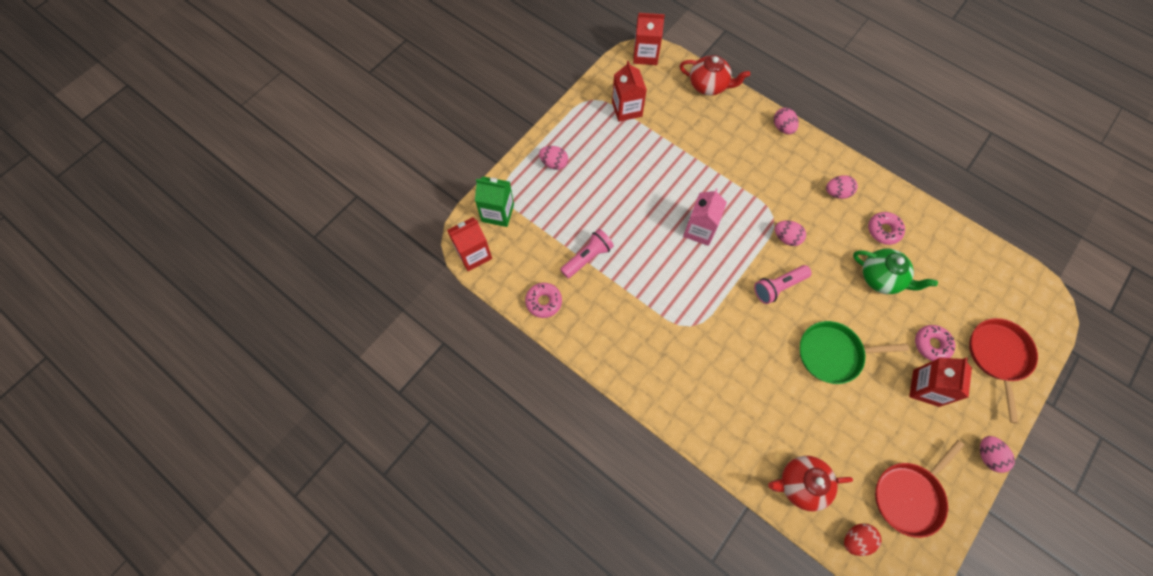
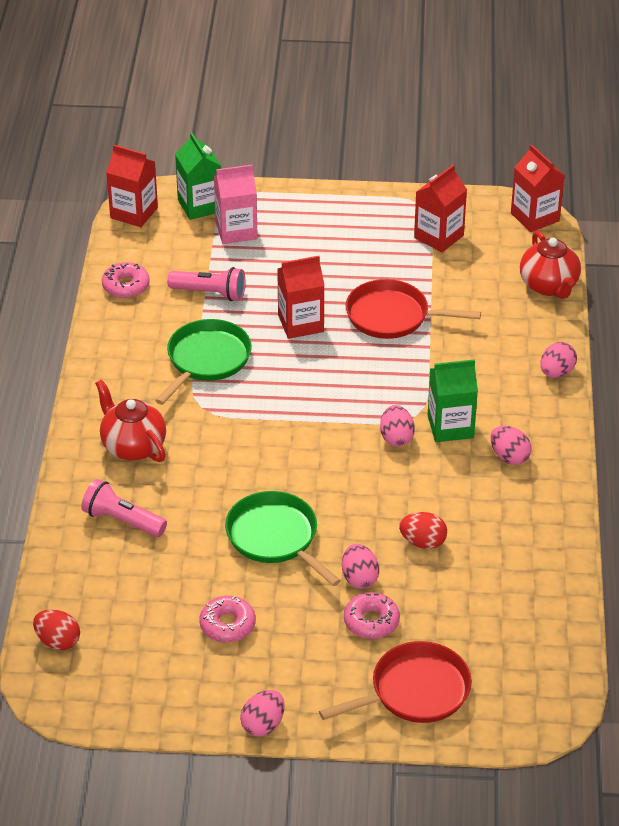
camera: 55 degrees right, 25 degrees down
pink egg [539,146,568,170] -> pink egg moved to [342,544,379,589]
pink carton [683,189,727,246] -> pink carton moved to [214,165,258,244]
pink flashlight [754,265,812,304] -> pink flashlight moved to [81,479,167,537]
red teapot [768,456,853,511] -> red teapot moved to [95,380,166,462]
green teapot [853,249,938,294] -> red egg [399,512,447,549]
pink donut [868,212,905,245] -> pink donut moved to [199,596,256,643]
red pan [875,440,965,538] -> red pan moved to [345,279,481,339]
red carton [909,358,972,407] -> red carton moved to [277,256,325,339]
none -> green pan [155,319,252,405]
none -> green carton [428,359,478,442]

